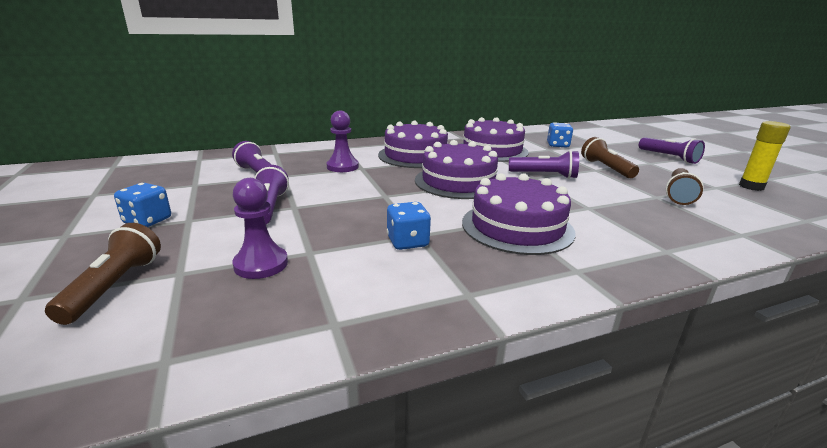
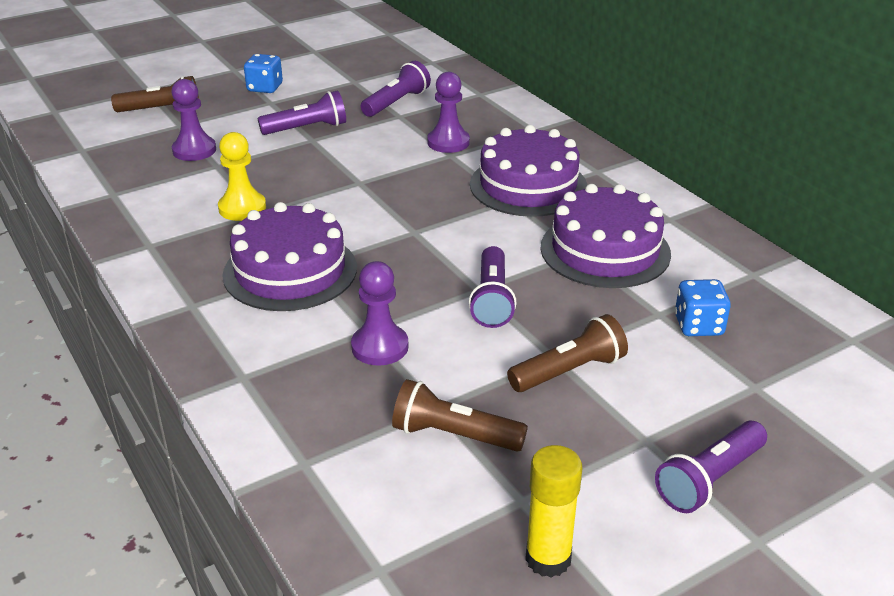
camera: 80 degrees right, 10 degrees up
blue dice [387,202,431,250] -> yellow pawn [218,132,266,221]
purple cake [415,140,498,199] -> none
none -> purple pawn [351,261,408,365]

